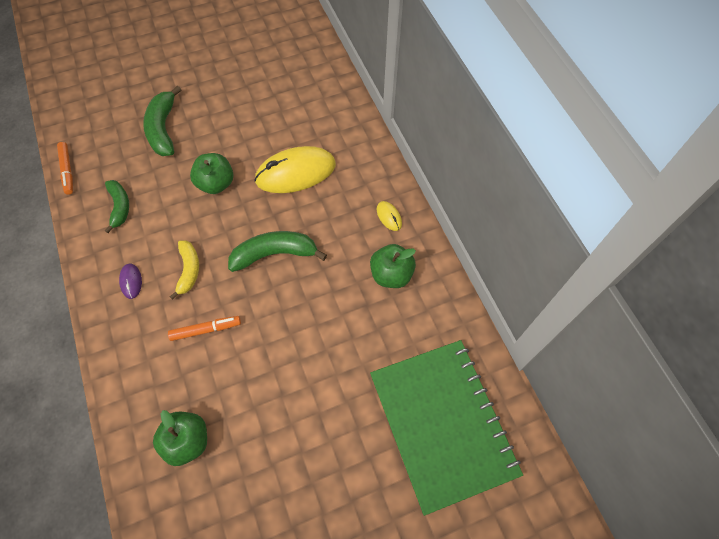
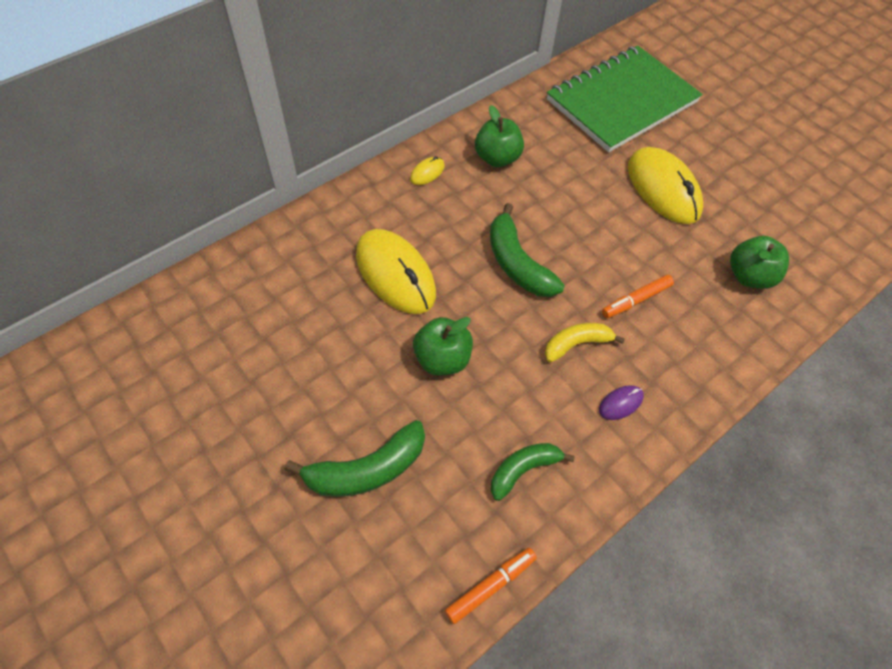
camera: 110 degrees left, 5 degrees down
orange marker [168,316,241,341] -> orange marker turned 90 degrees counterclockwise [602,275,674,318]
none -> yellow mouse [628,147,703,224]

